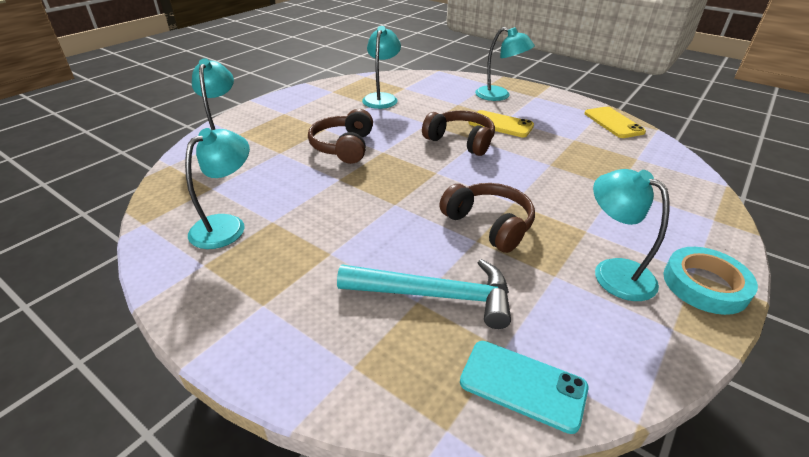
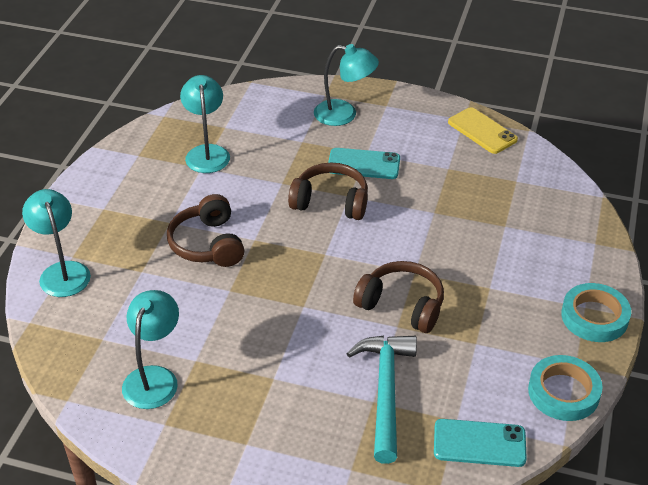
camera: 20 degrees left, 5 degrees up
turquoise hammer [337,259,511,329] -> turquoise hammer turned 75 degrees counterclockwise [346,336,417,464]
yellow phone [469,110,534,137] -> turquoise phone [328,148,400,179]
turquoise lamp [593,169,669,301] -> none
none -> turquoise tape [528,355,603,421]

